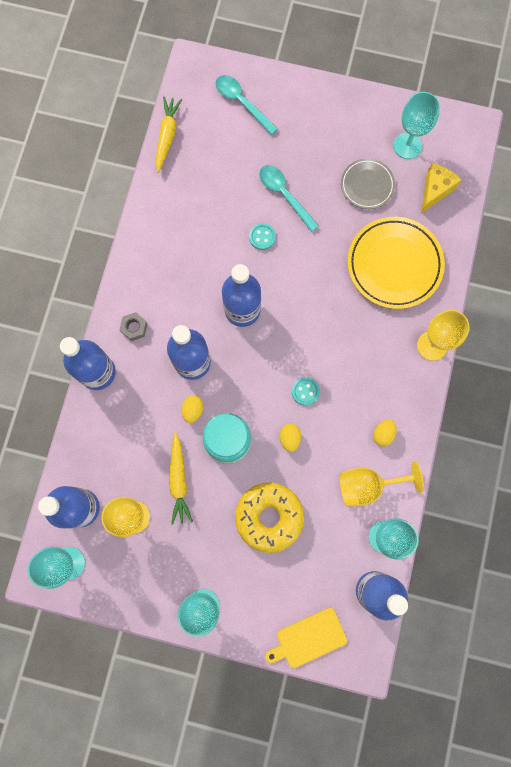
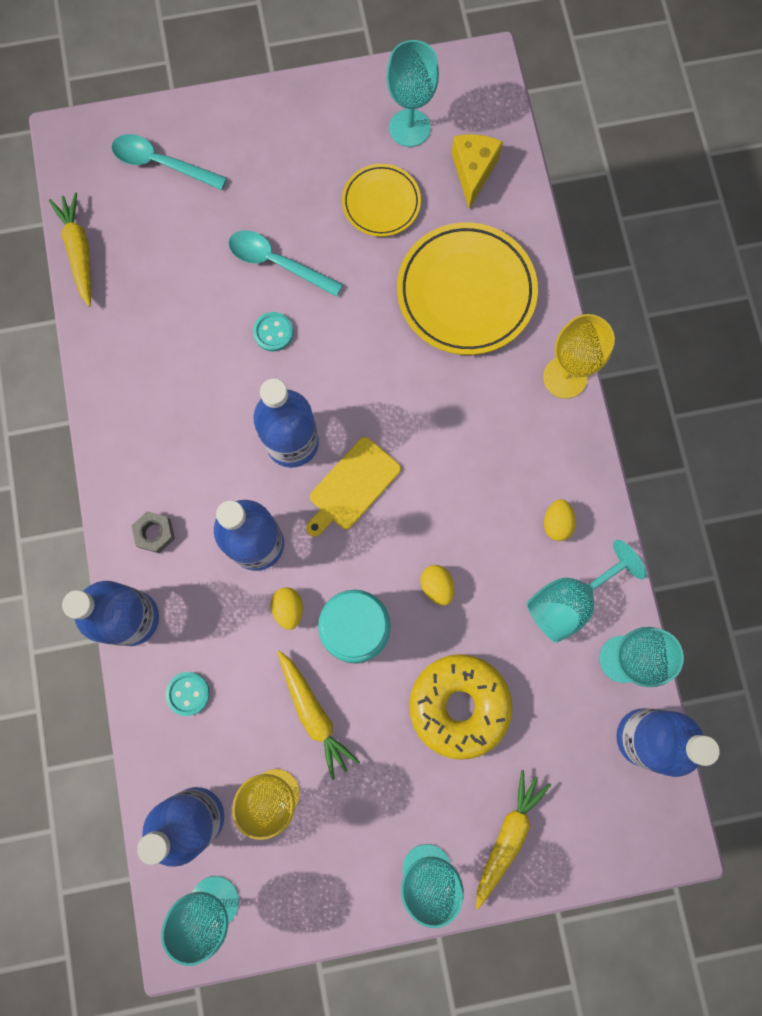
camera: 25 degrees left, 0 degrees up
yellow cutting board [265,608,347,668] -> yellow cutting board moved to [306,437,401,537]
turquoise button [292,377,320,406] -> turquoise button moved to [165,672,210,716]
yellow goblet [339,461,424,506] -> turquoise goblet [527,540,647,643]
grey plate [341,158,395,209] -> yellow plate [342,164,421,237]
none -> yellow carrot [476,770,551,909]

